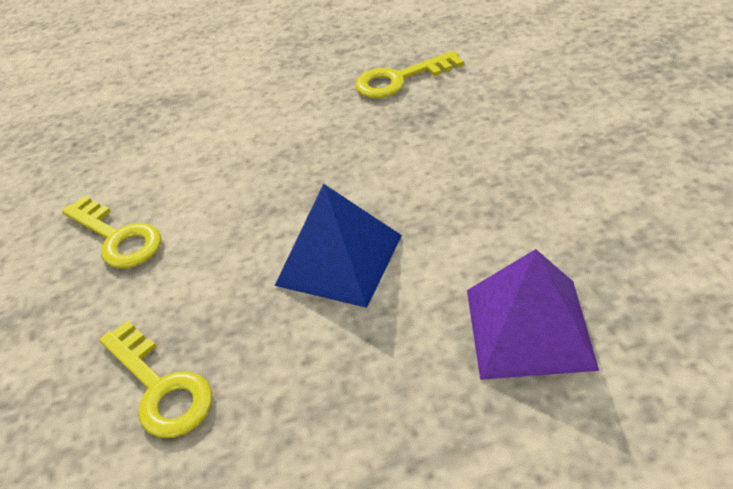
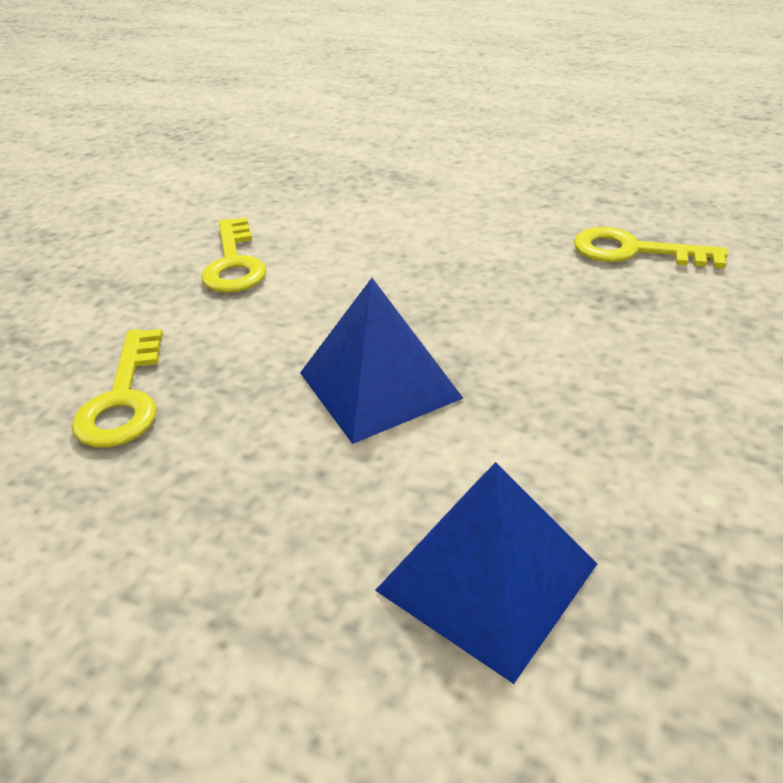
camera: 35 degrees right, 5 degrees down
purple pyramid [467,249,599,380] -> blue pyramid [375,462,597,684]

